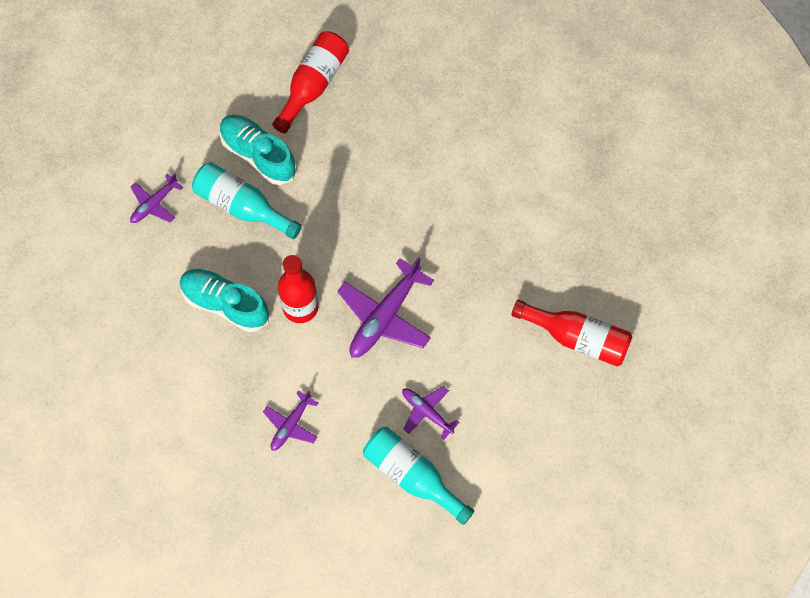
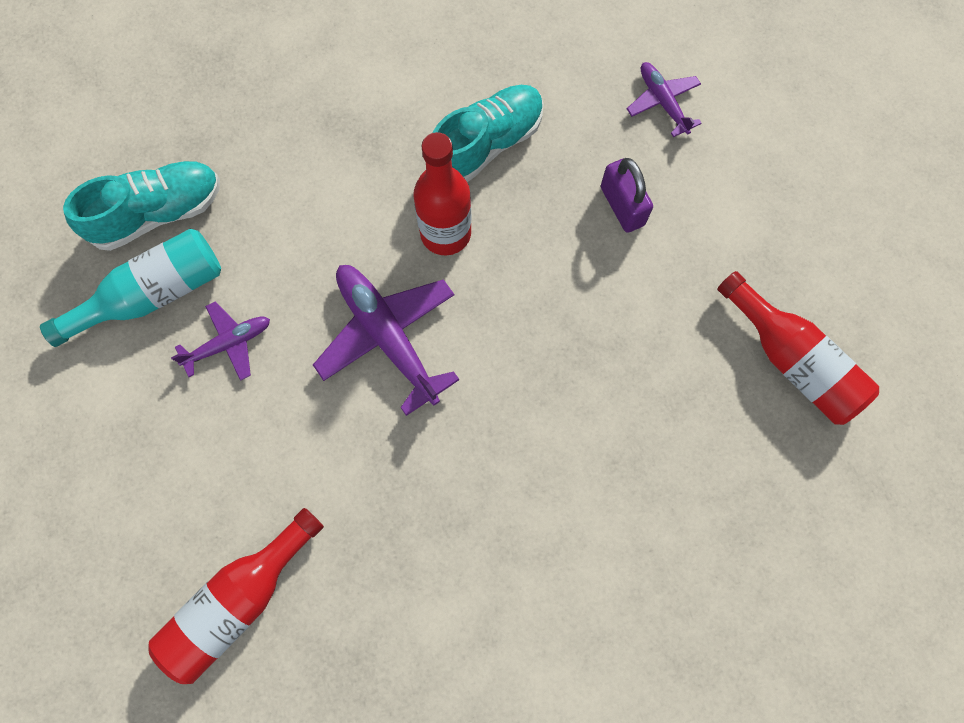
camera: 110 degrees right, 5 degrees up
turquoise bottle [192,162,302,239] -> purple padlock [601,158,653,233]
turquoise shoe [219,115,297,185] -> turquoise shoe moved to [63,161,220,251]
purple plane [263,390,318,451] -> none

